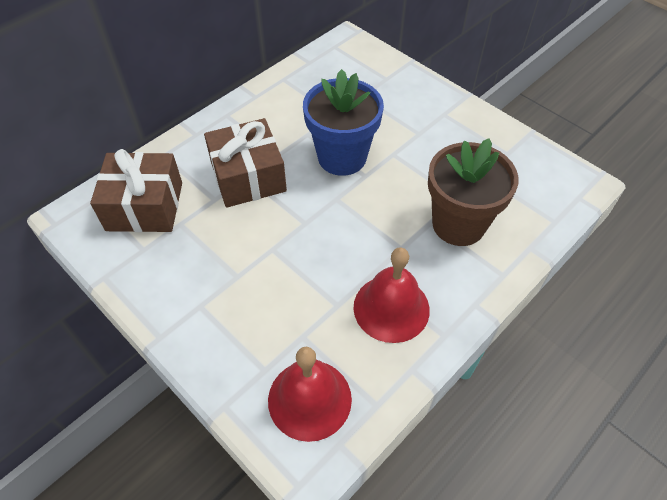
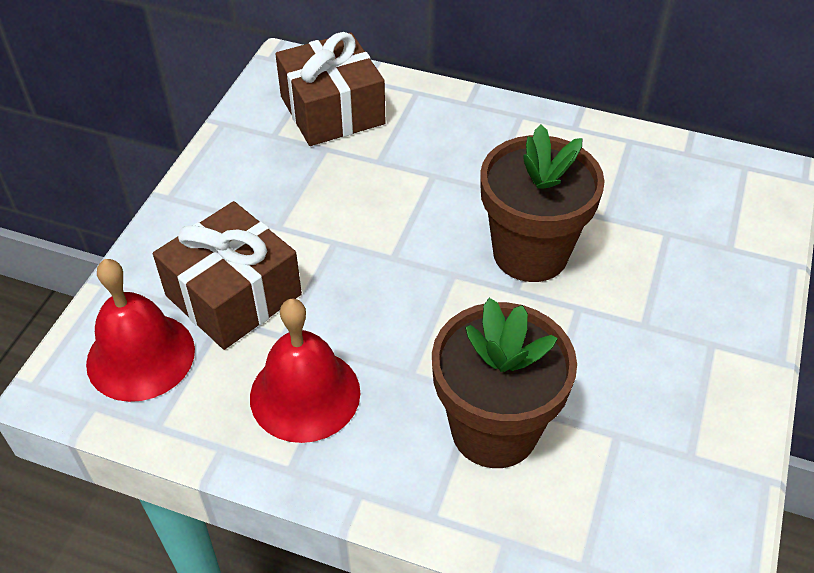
camera: 65 degrees right, 5 degrees down
brown gift [204,118,287,208] -> brown gift moved to [153,201,302,350]
blue flower pot [303,69,384,176] -> brown flower pot [480,124,605,282]

